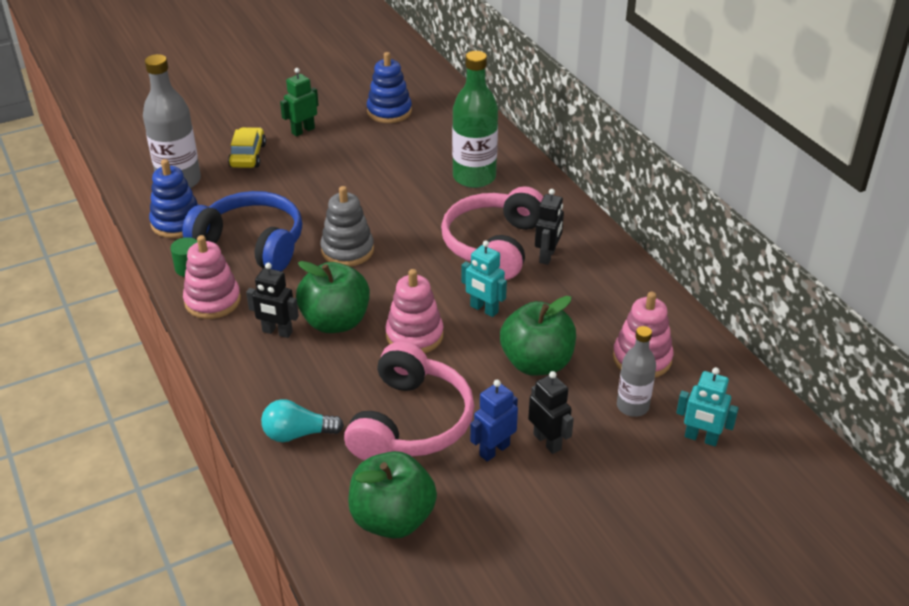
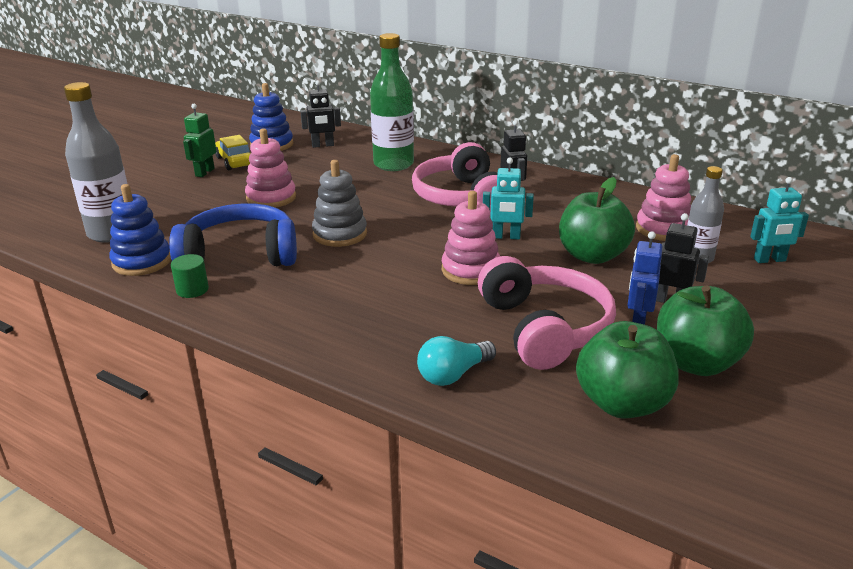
camera: 30 degrees left, 10 degrees down
pink stacking toy [183,235,241,319] -> pink stacking toy moved to [245,128,296,208]
yellow car [228,127,266,168] -> yellow car moved to [215,135,251,170]
black robot [246,263,299,338] -> black robot moved to [300,80,341,148]
green apple [296,261,370,333] -> green apple moved to [657,286,754,376]

